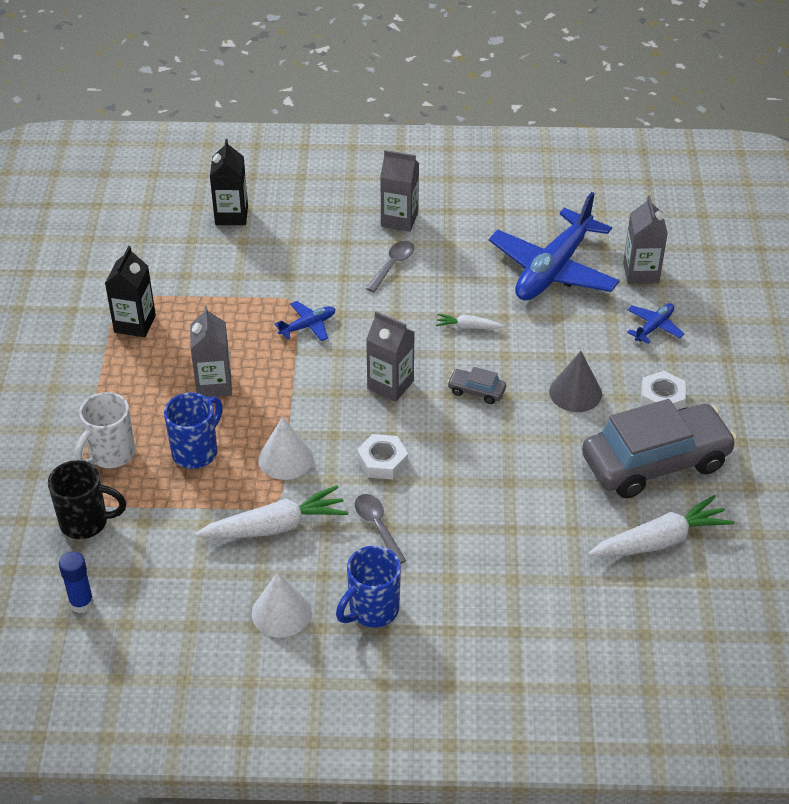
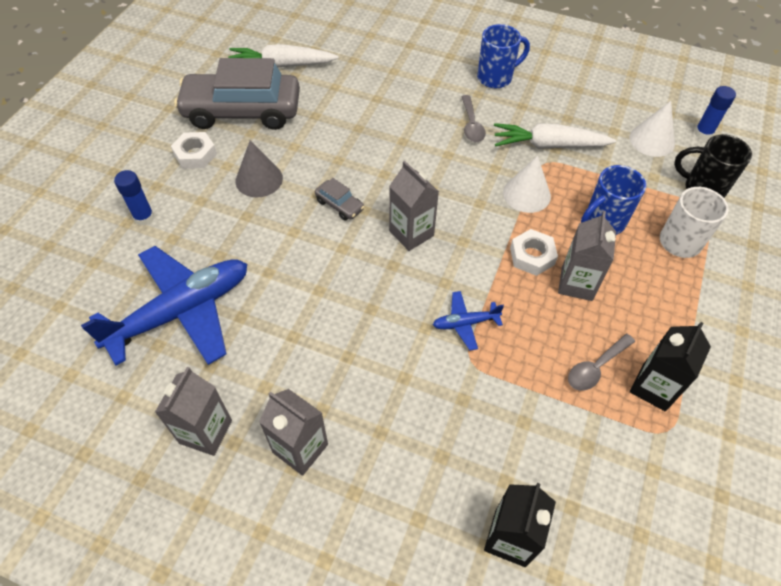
camera: 160 degrees left, 10 degrees up
white cone [252,572,311,638] -> white cone moved to [630,101,675,157]
white nut [357,434,408,479] -> white nut moved to [510,229,558,276]
grey spoon [365,241,414,292] -> grey spoon moved to [568,334,635,391]
white carrot [436,314,504,329] -> none
grey carton [623,196,668,284] -> grey carton moved to [155,367,232,456]
blue plane [627,303,684,344] -> blue glue stick [114,170,155,226]

